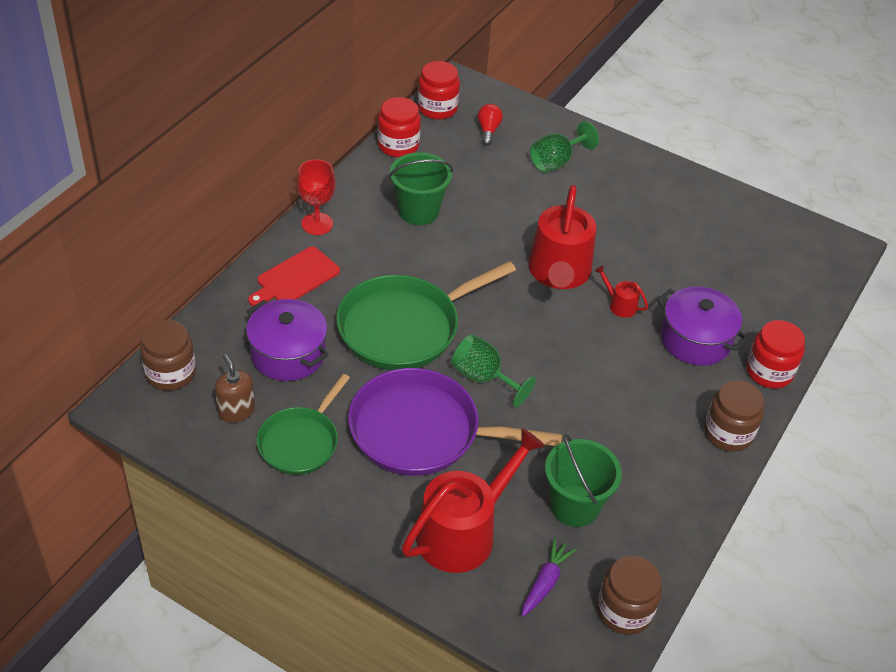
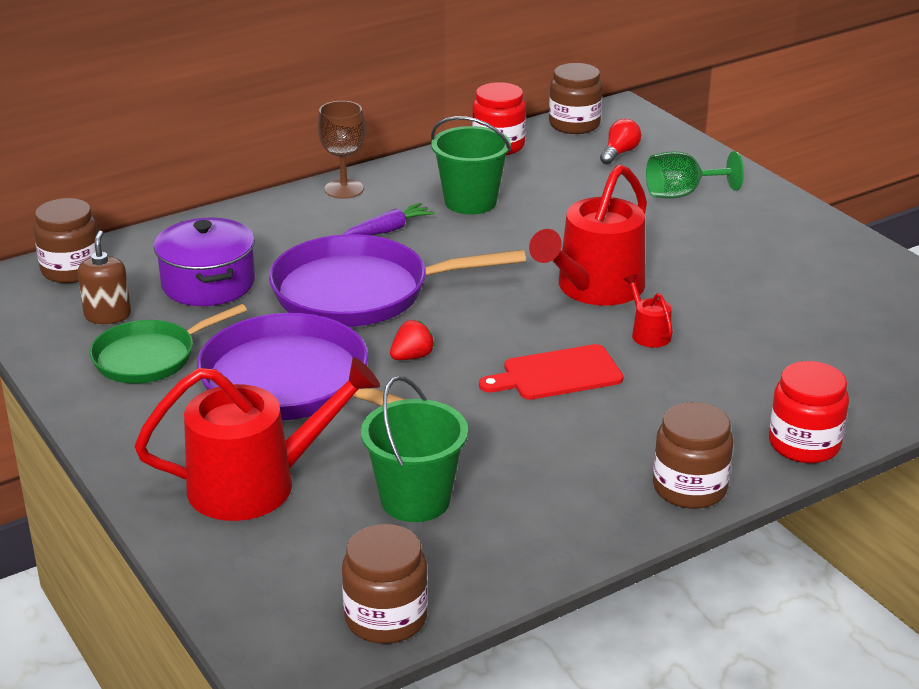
camera: 30 degrees right, 15 degrees down
red cutting board [248,246,340,306] -> red cutting board moved to [479,344,624,400]
red goblet [297,159,335,235] -> brown goblet [318,101,365,199]
green pan [336,261,516,370] -> purple pan [269,234,526,327]
red jar [418,61,460,119] -> brown jar [549,63,602,134]
green goblet [451,334,536,407] -> red strawberry [390,320,435,360]
purple carrot [521,538,577,617] -> purple carrot moved to [344,203,435,235]
purple pot [657,286,749,366] -> none

